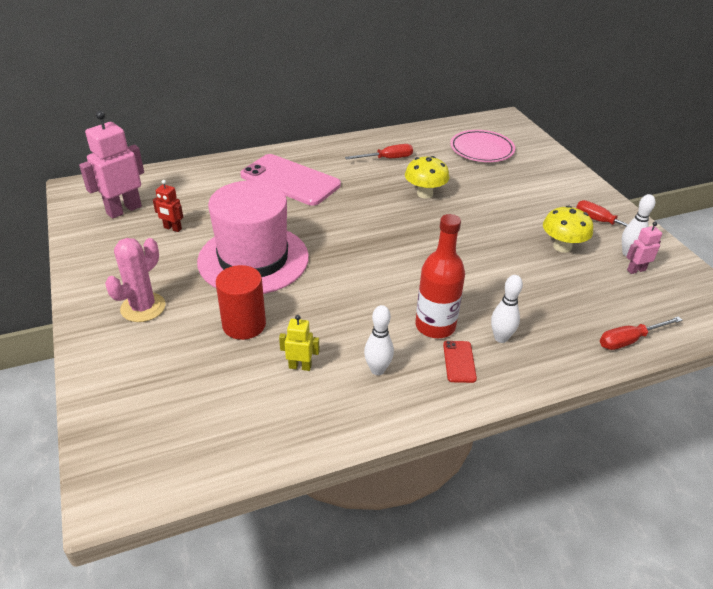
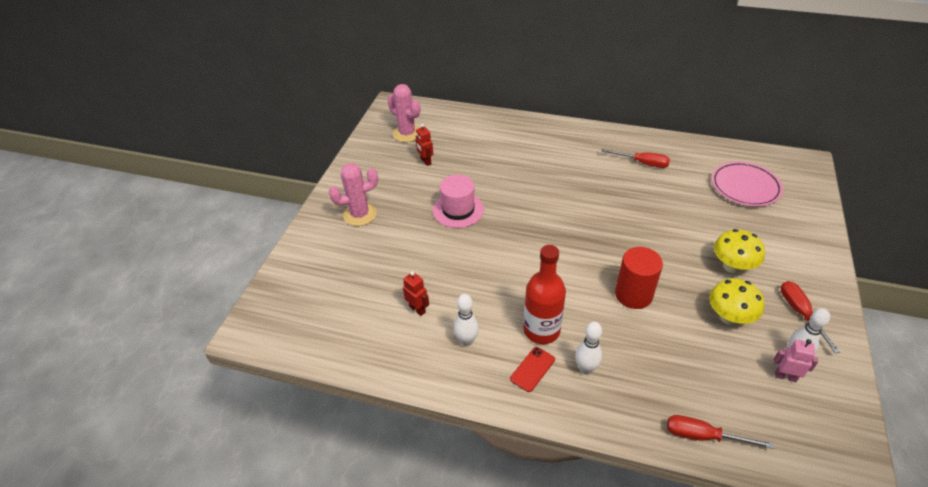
camera: 40 degrees right, 5 degrees up
pink robot [79,111,144,219] -> pink cactus [387,84,420,142]
pink hat [197,181,309,294] -> pink hat [433,175,484,228], size x0.56
red cylinder [216,265,266,340] -> red cylinder moved to [615,247,663,309]
pink phone [240,154,341,206] -> none
yellow robot [279,315,319,371] -> red robot [403,271,429,316]
yellow mushroom [405,156,449,199] -> yellow mushroom moved to [714,229,765,273]

